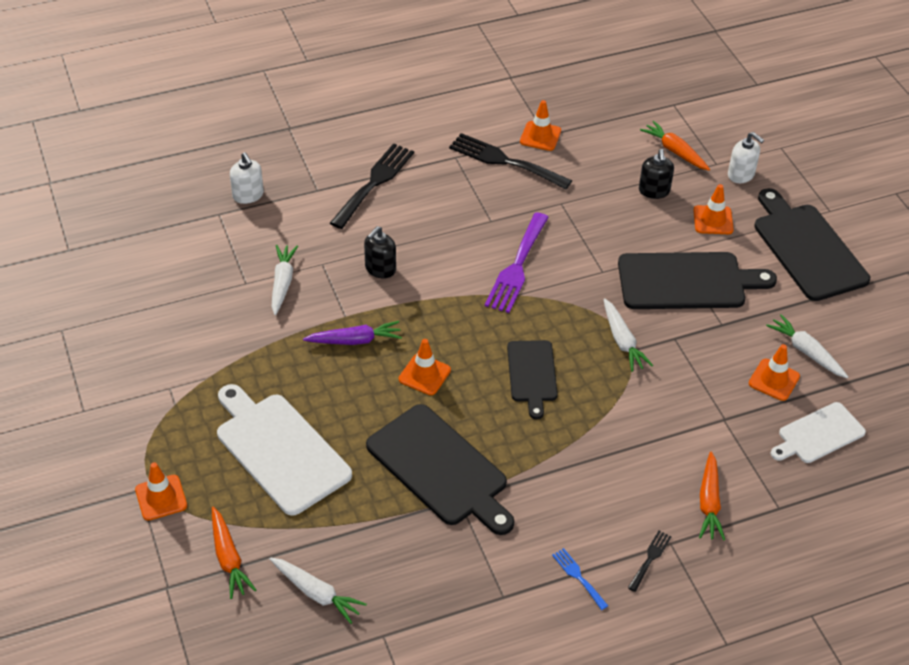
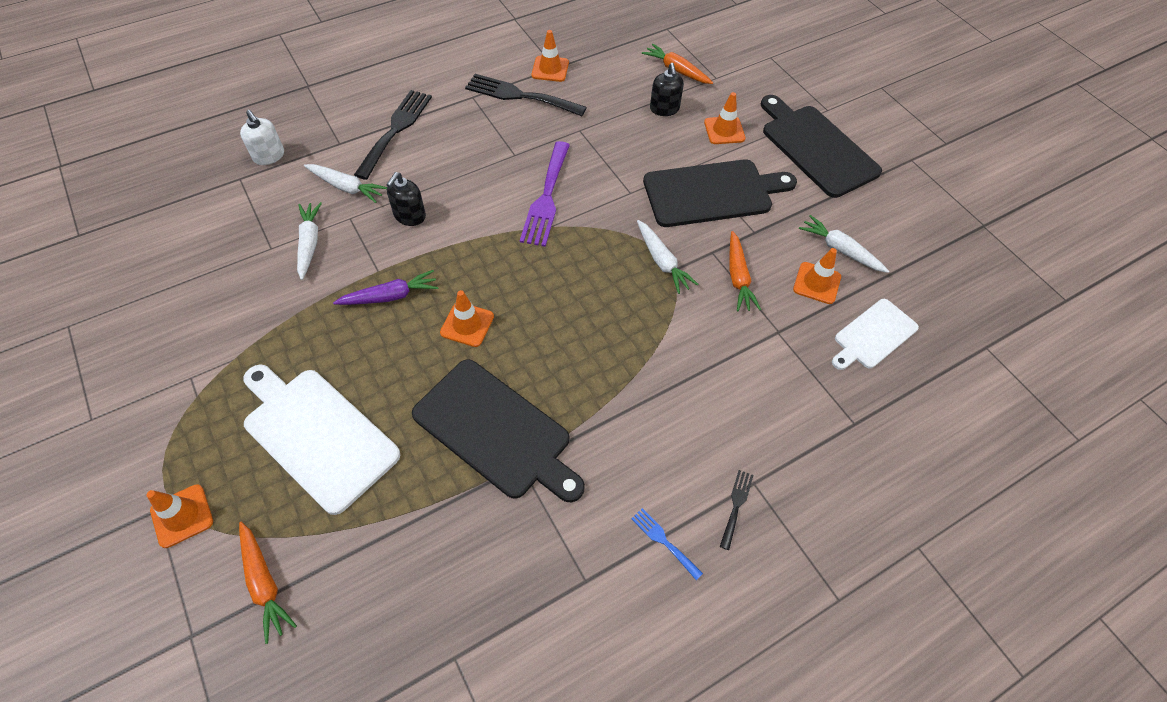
camera: 10 degrees left, 10 degrees up
white carrot [270,558,367,624] -> white carrot moved to [304,164,387,203]
black cutting board [507,340,558,419] -> none
orange carrot [699,451,725,540] -> orange carrot moved to [729,231,761,311]
white soap dispenser [728,132,764,183] -> none

